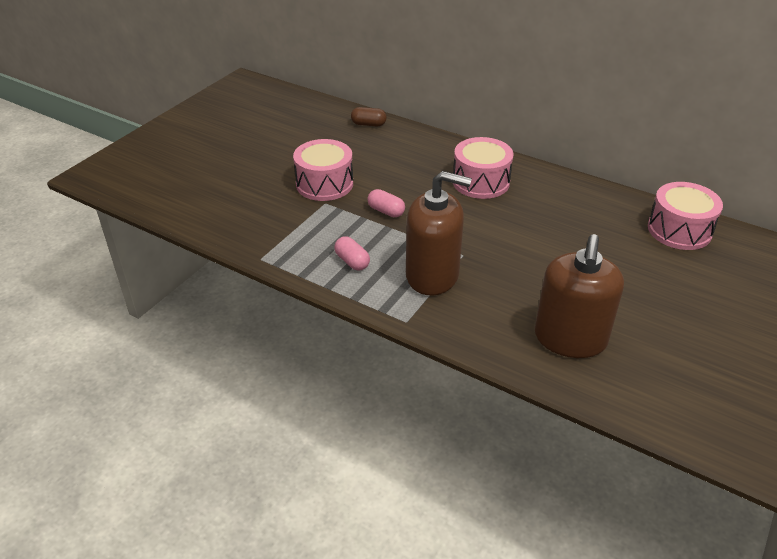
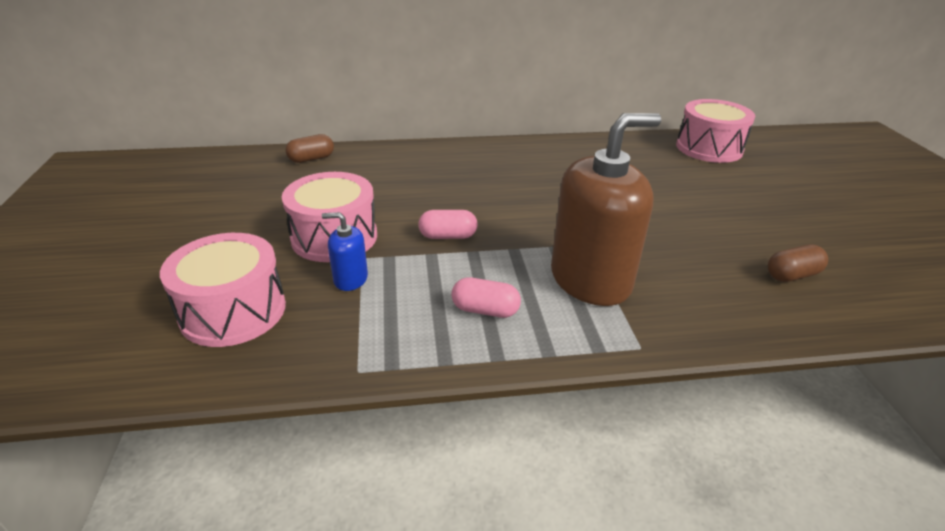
camera: 40 degrees left, 5 degrees down
pink drum [453,137,514,199] -> pink drum moved to [160,233,286,347]
brown soap dispenser [535,234,624,358] -> brown capsule [768,244,828,282]
none -> blue soap dispenser [322,212,368,291]

